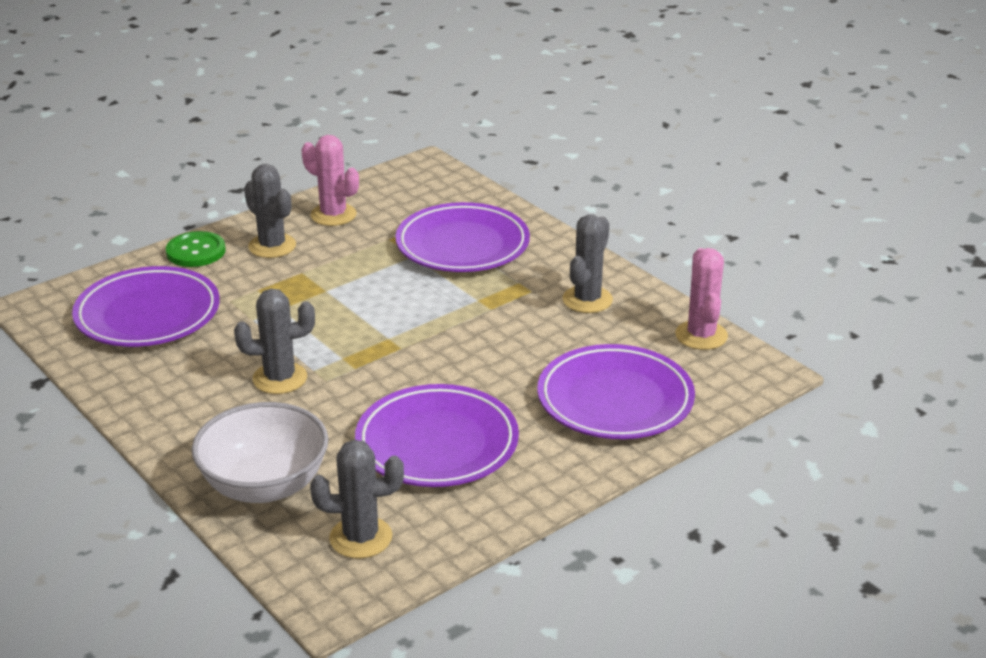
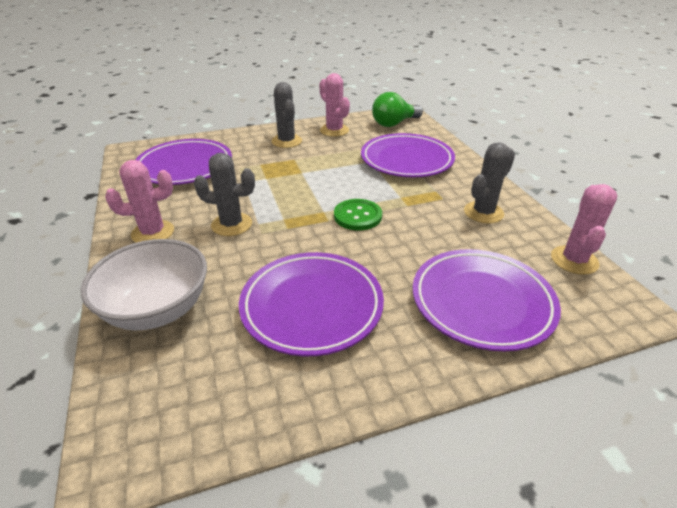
camera: 20 degrees right, 5 degrees up
green button [166,231,226,267] -> green button moved to [334,199,382,230]
grey cactus [310,440,404,558] -> none
none -> pink cactus [105,160,174,243]
none -> green light bulb [372,92,423,127]

